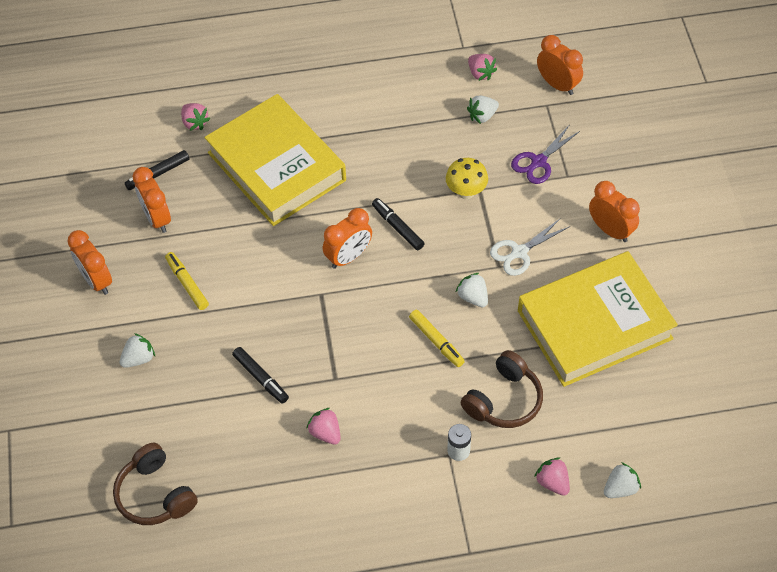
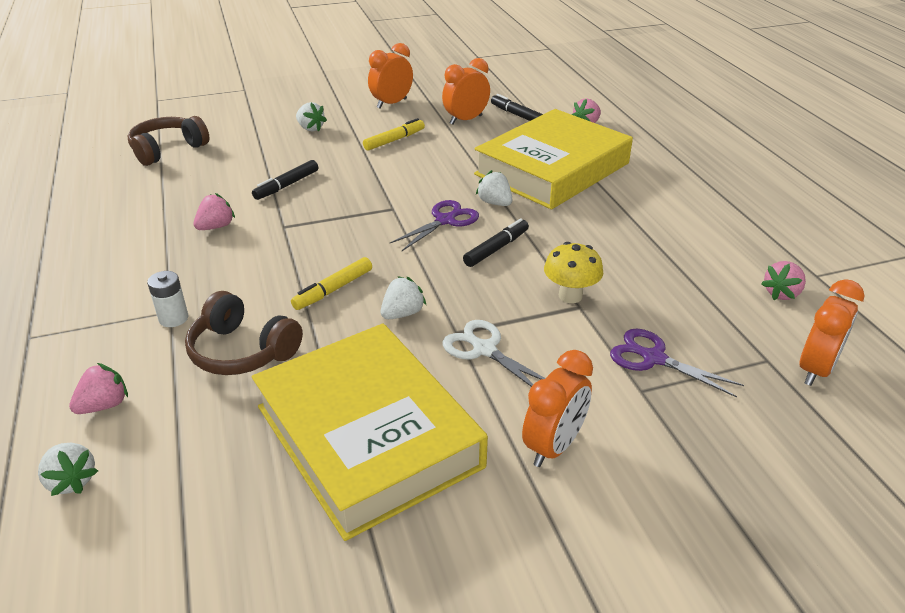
camera: 80 degrees right, 20 degrees down
orange clock [323,208,372,269] -> purple scissors [390,200,479,251]
white strawberry [467,96,499,124] -> white strawberry moved to [476,170,512,206]

